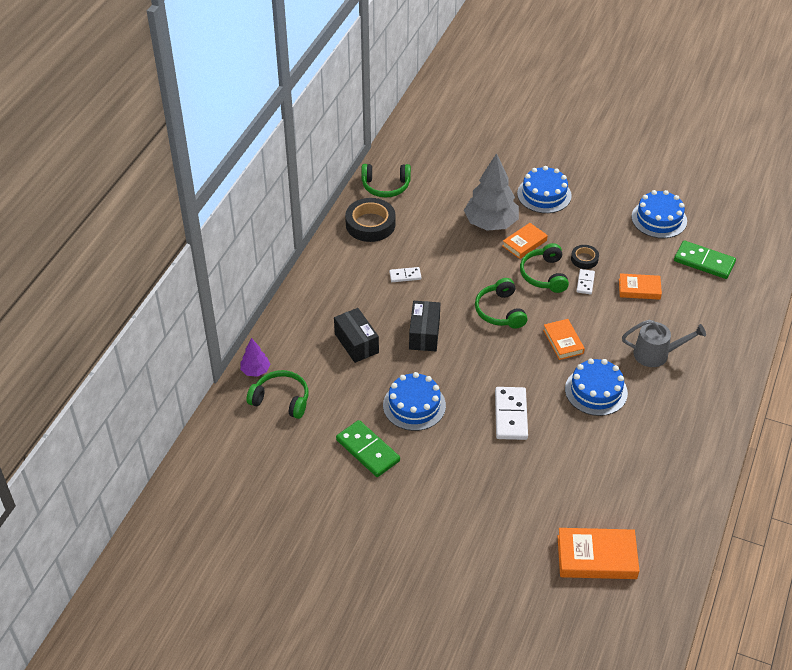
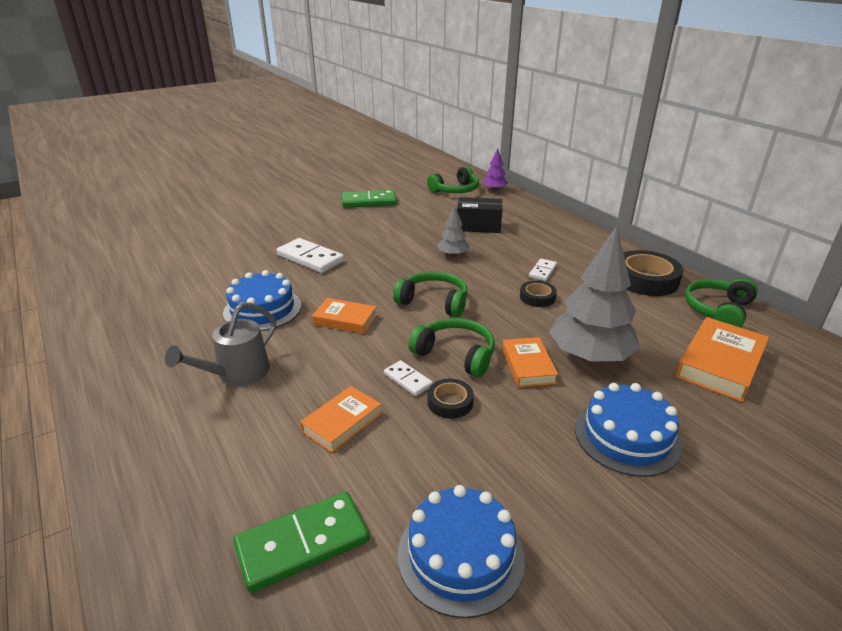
camera: 125 degrees right, 15 degrees down
blue cake [383,372,446,431] -> none
black box [409,301,440,351] -> grey tree [437,206,469,257]
orange book [557,528,639,579] -> orange book moved to [675,317,769,402]
none -> black tape [520,281,557,307]

